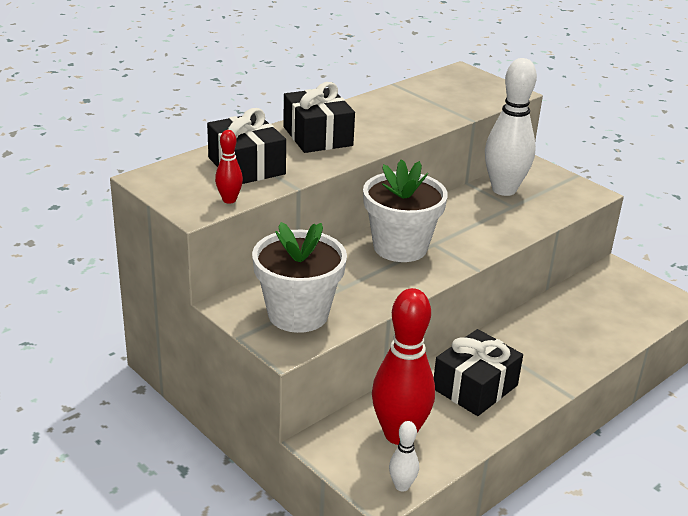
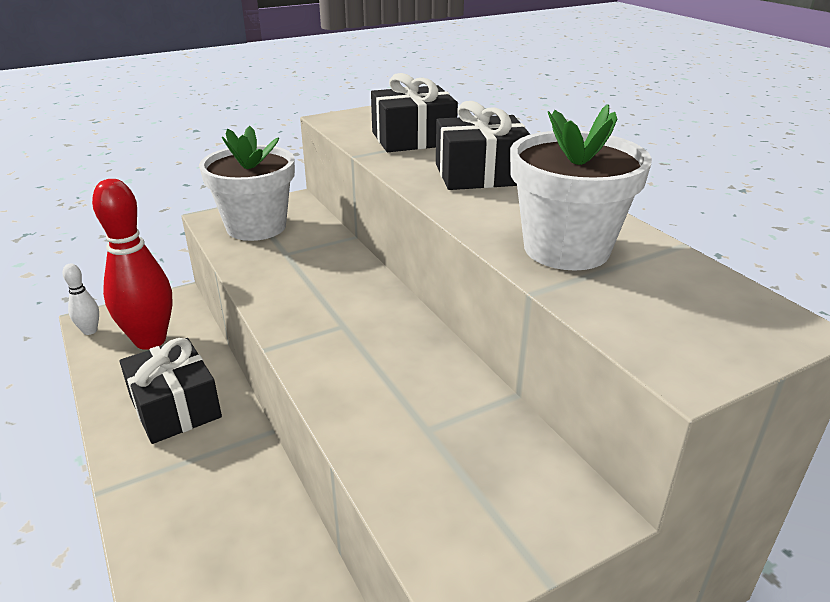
camera: 105 degrees right, 0 degrees up
red bowling pin [215,130,243,203] -> none
white flower pot [363,159,448,262] -> white flower pot moved to [510,104,652,270]
white bowling pin [485,58,537,196] -> none

